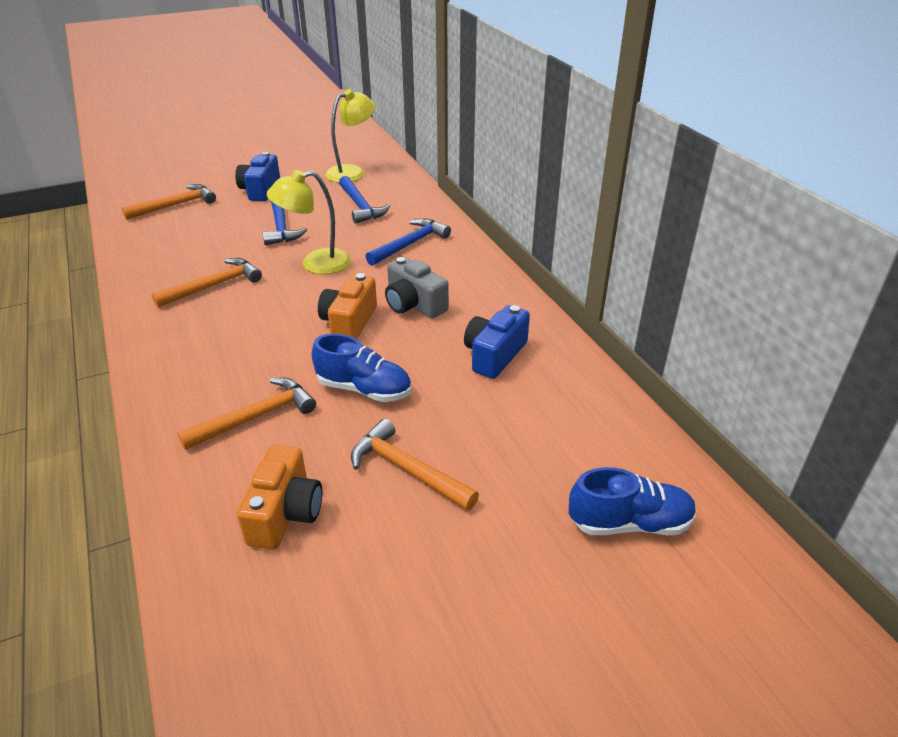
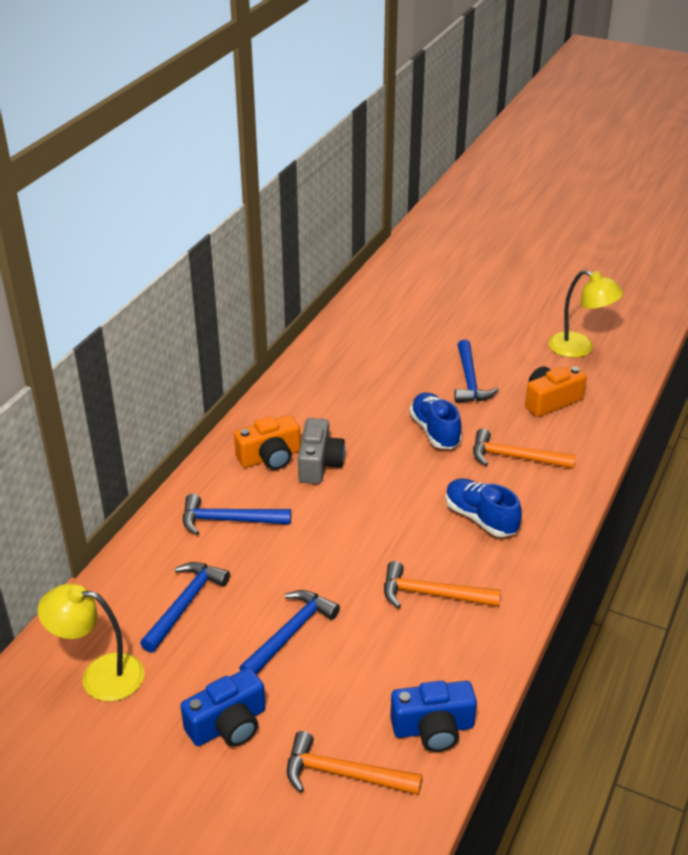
camera: 130 degrees left, 0 degrees up
yellow lamp [267,170,351,274] -> yellow lamp moved to [548,270,623,358]
orange camera [318,273,377,339] -> orange camera moved to [234,415,301,470]
orange hammer [351,418,479,511] -> blue hammer [454,340,499,403]
blue camera [464,305,530,379] -> blue camera moved to [390,681,477,752]
blue shoe [569,467,697,535] -> blue shoe moved to [445,479,522,537]

